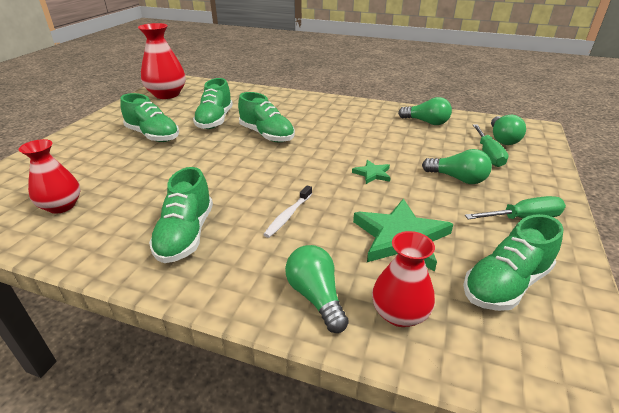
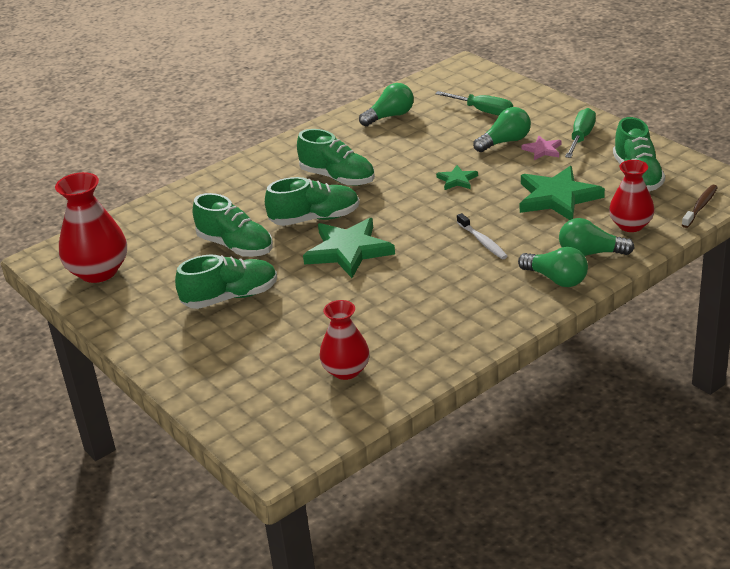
camera: 55 degrees left, 0 degrees up
green shoe [149,167,213,263] -> green shoe moved to [297,129,375,186]
green light bulb [491,115,526,145] -> green light bulb moved to [518,247,588,287]
none -> green star [303,218,395,278]
none -> pink star [521,136,561,160]
none -> brown toothbrush [682,185,718,228]

